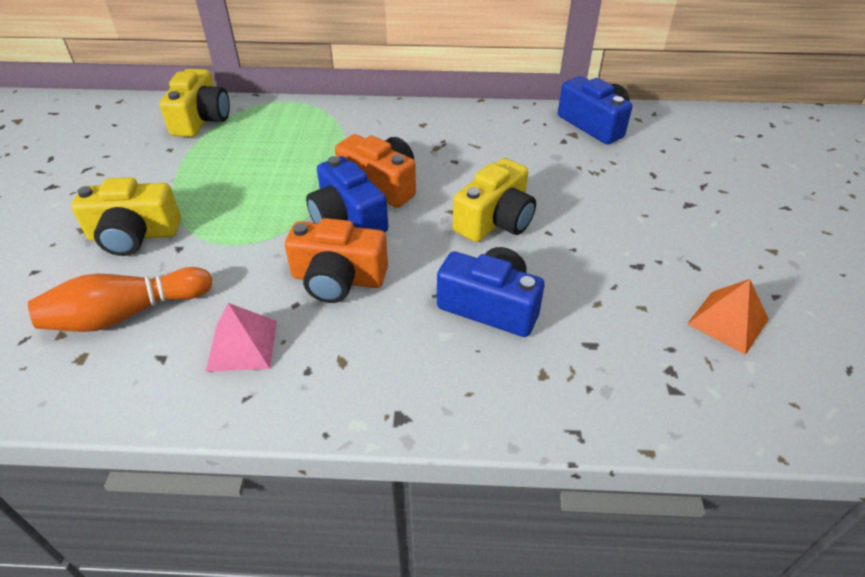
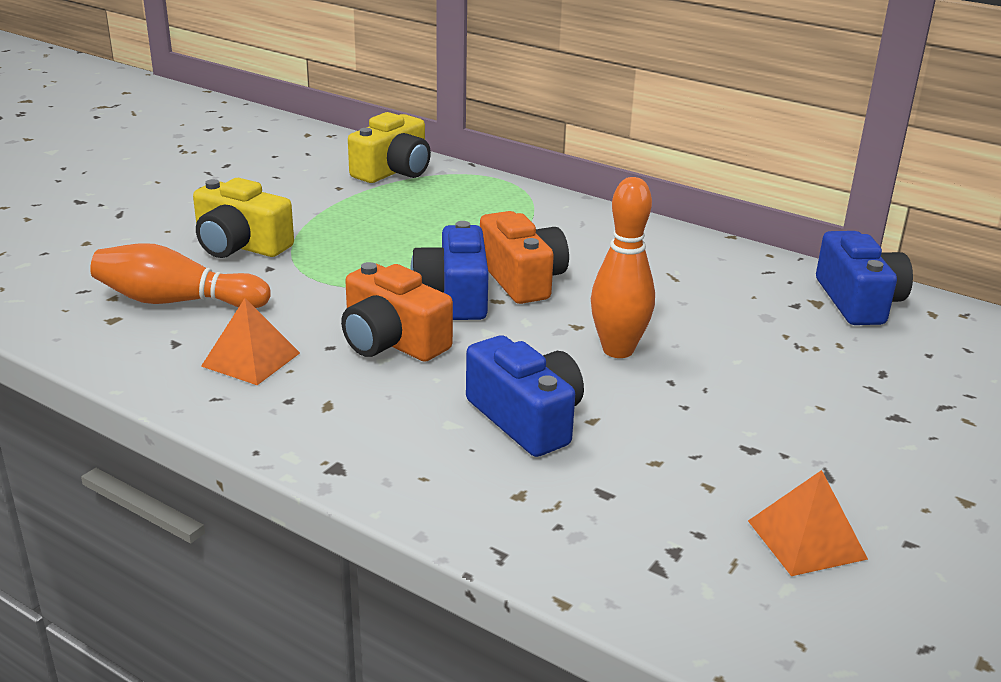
camera: 30 degrees right, 15 degrees down
pink pyramid [206,303,277,372] -> orange pyramid [201,298,300,385]
yellow camera [453,158,536,242] -> orange bowling pin [591,177,655,358]

